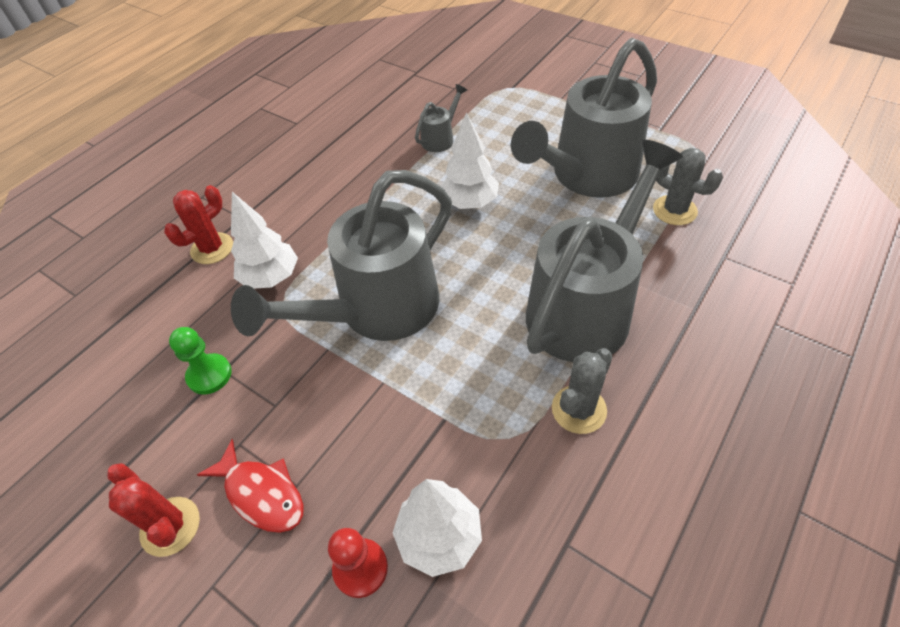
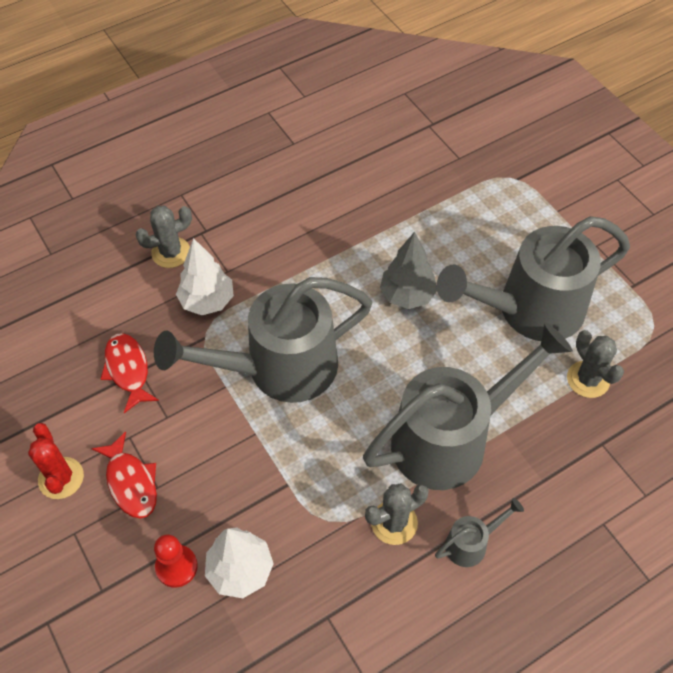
camera: 20 degrees right, 5 degrees up
red cactus [164,185,233,264] -> grey cactus [135,206,192,268]
green pawn [169,327,232,395] -> red fish [101,333,159,413]
grey watering can [415,84,467,152] -> grey watering can moved to [435,498,524,567]
white tree [440,112,499,209] -> grey tree [380,232,437,309]

